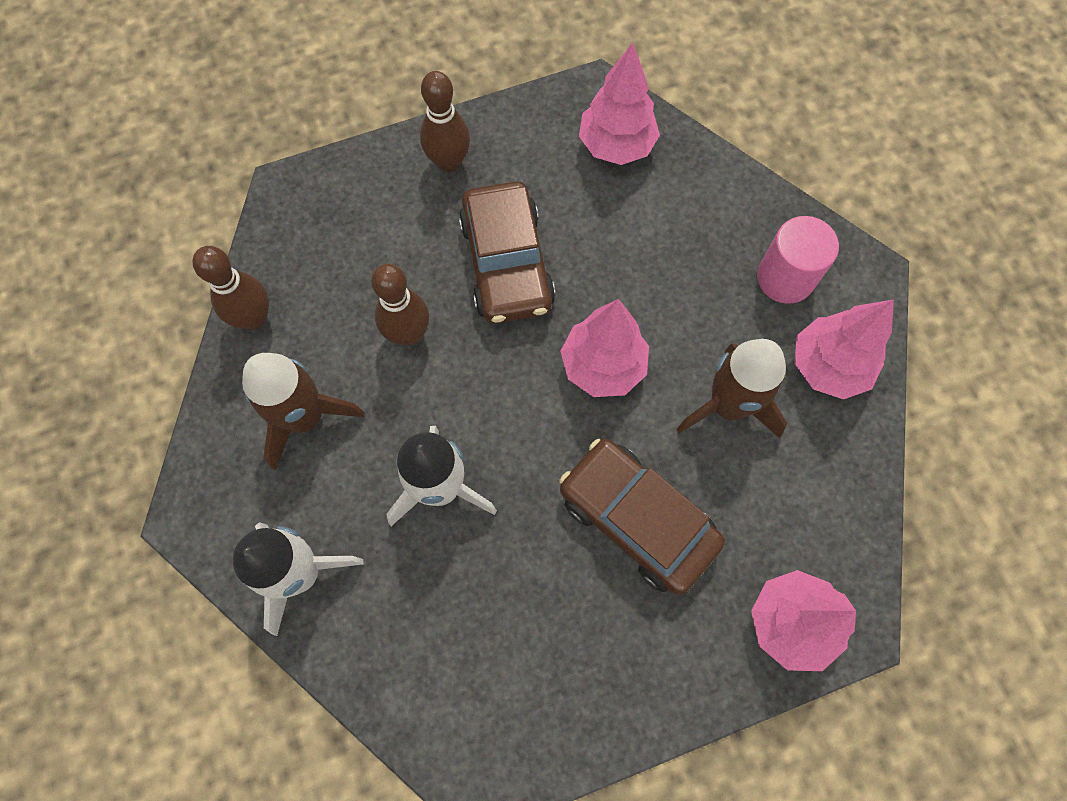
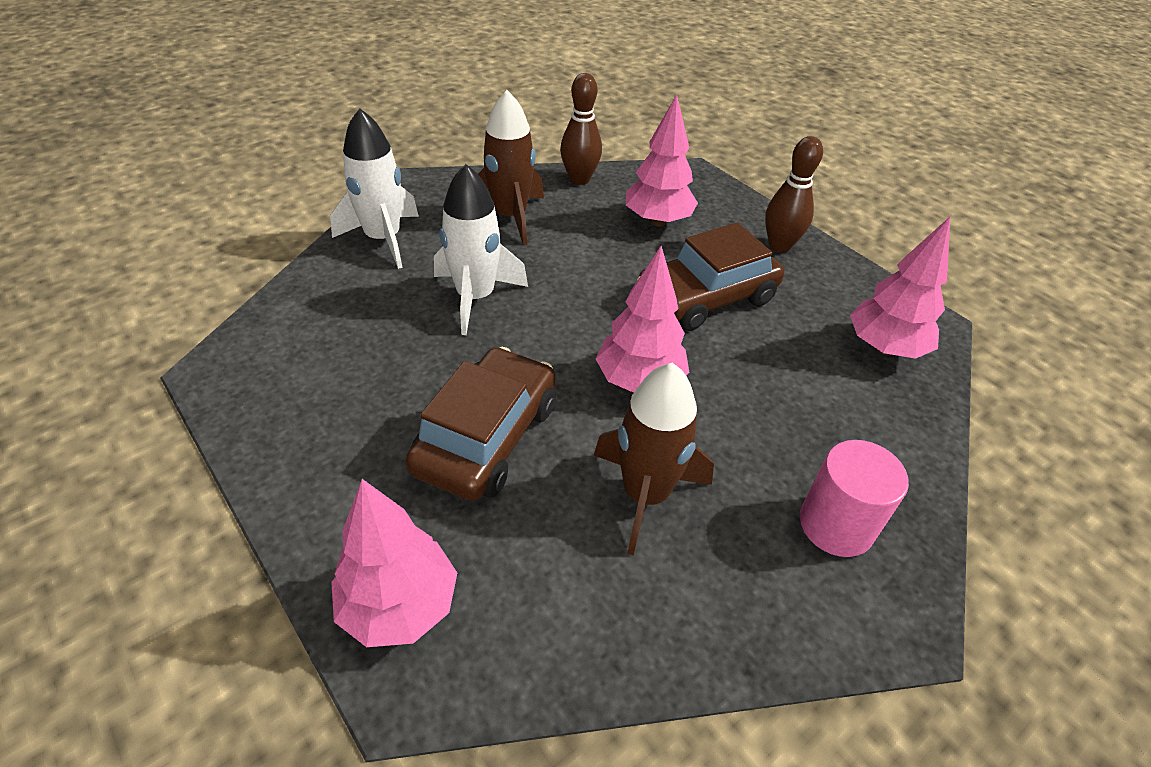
camera: 70 degrees right, 25 degrees down
brown bowling pin [371,264,429,346] -> none
pink tree [794,299,894,400] -> pink tree moved to [626,94,698,226]

